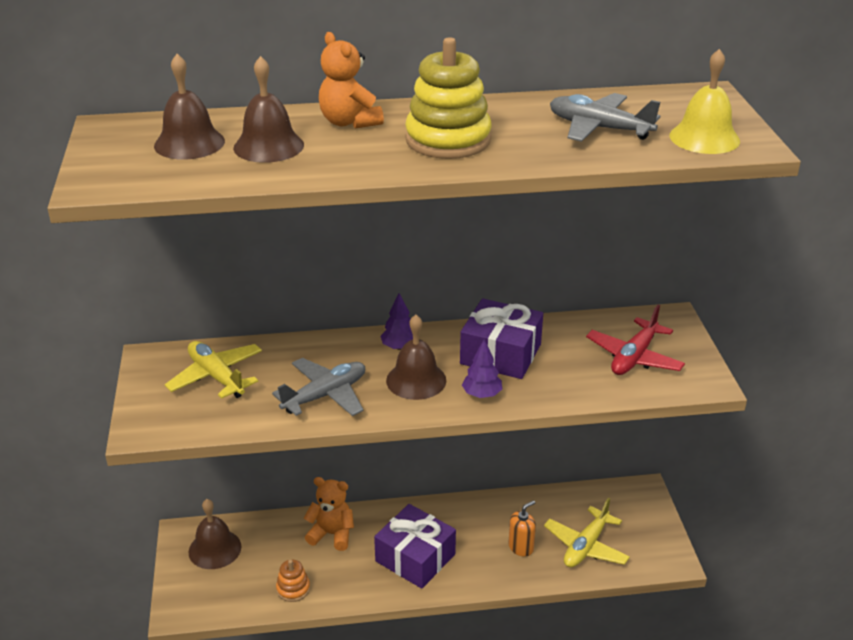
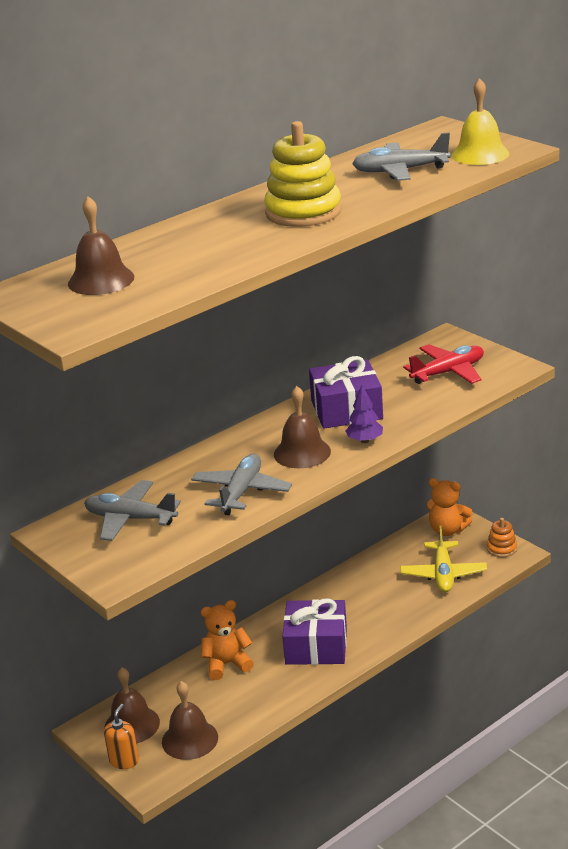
camera: 30 degrees left, 5 degrees down
yellow plane [165,341,262,399] -> grey plane [84,480,181,541]
brown bell [233,56,304,163] -> brown bell moved to [162,681,218,760]
orange stacking toy [276,559,310,602] -> orange stacking toy moved to [487,518,517,557]
orange teddy bear [319,32,384,129] -> orange teddy bear moved to [427,478,472,536]
purple tree [381,293,413,350] -> none
orange soap dispenser [508,500,536,557] -> orange soap dispenser moved to [104,704,139,769]
red plane [586,305,685,375] -> red plane turned 120 degrees counterclockwise [403,344,484,384]

